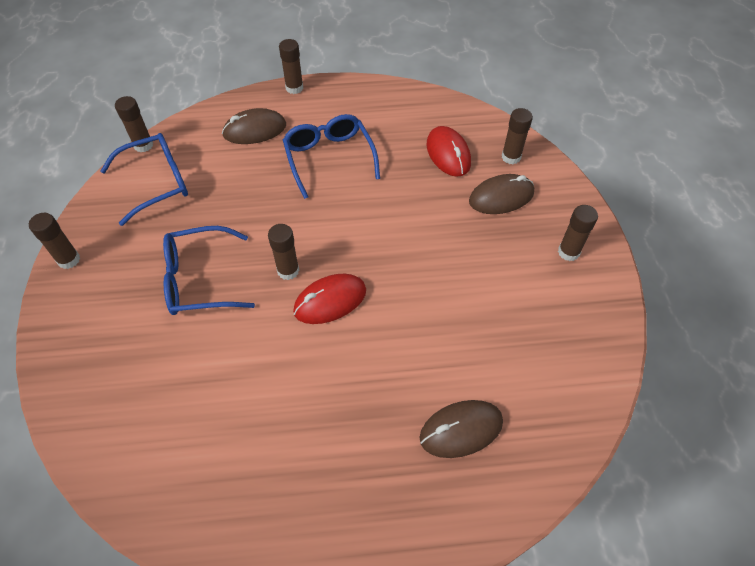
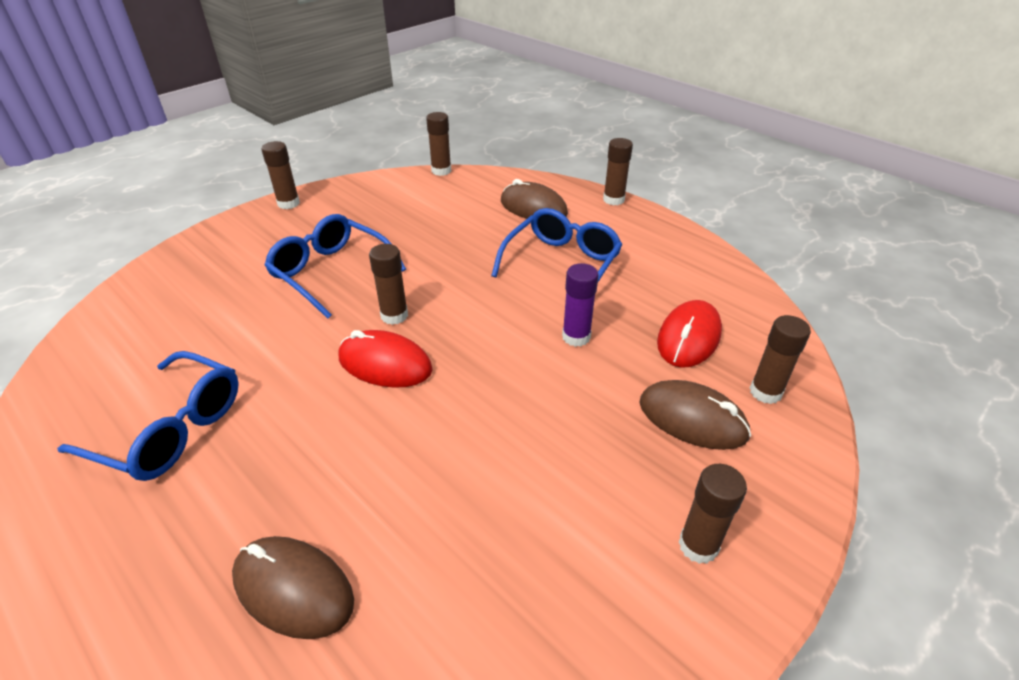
camera: 50 degrees right, 15 degrees down
blue glasses [101,133,188,226] -> blue glasses moved to [57,351,239,481]
none -> purple glue stick [562,263,599,347]

